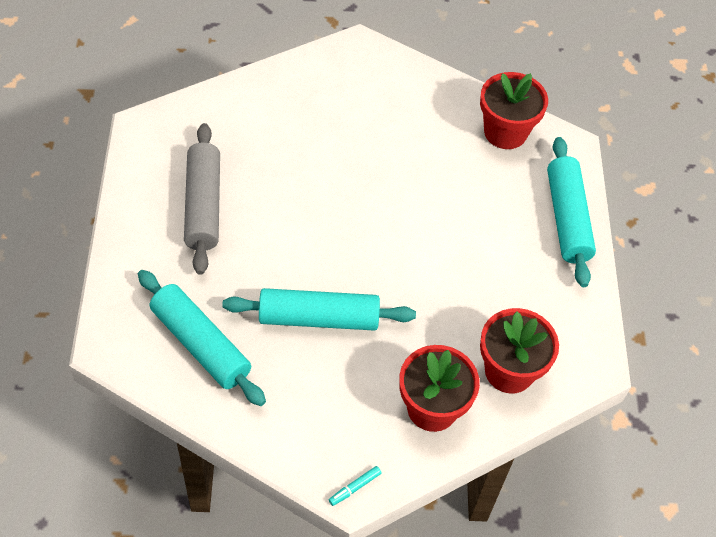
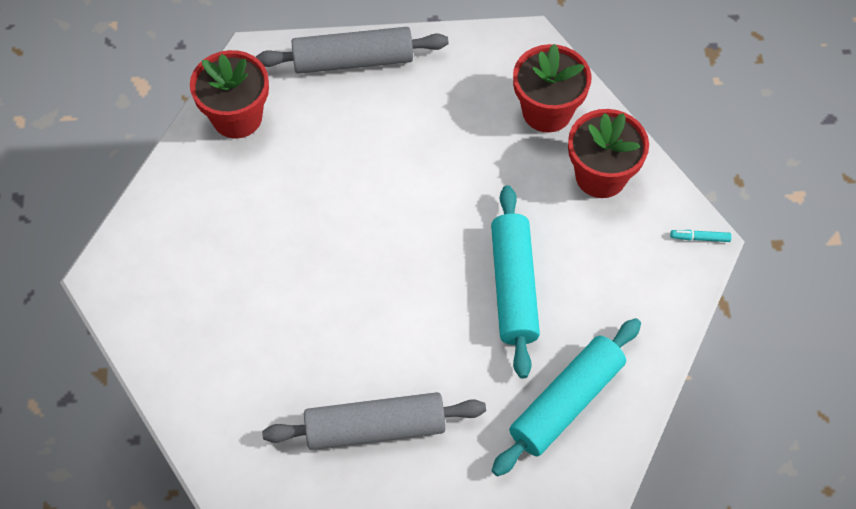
camera: 90 degrees left, 5 degrees up
turquoise marker [329,466,381,506] -> turquoise marker turned 135 degrees clockwise [670,230,732,242]
turquoise rolling pin [547,137,596,287] -> grey rolling pin [256,27,448,74]

